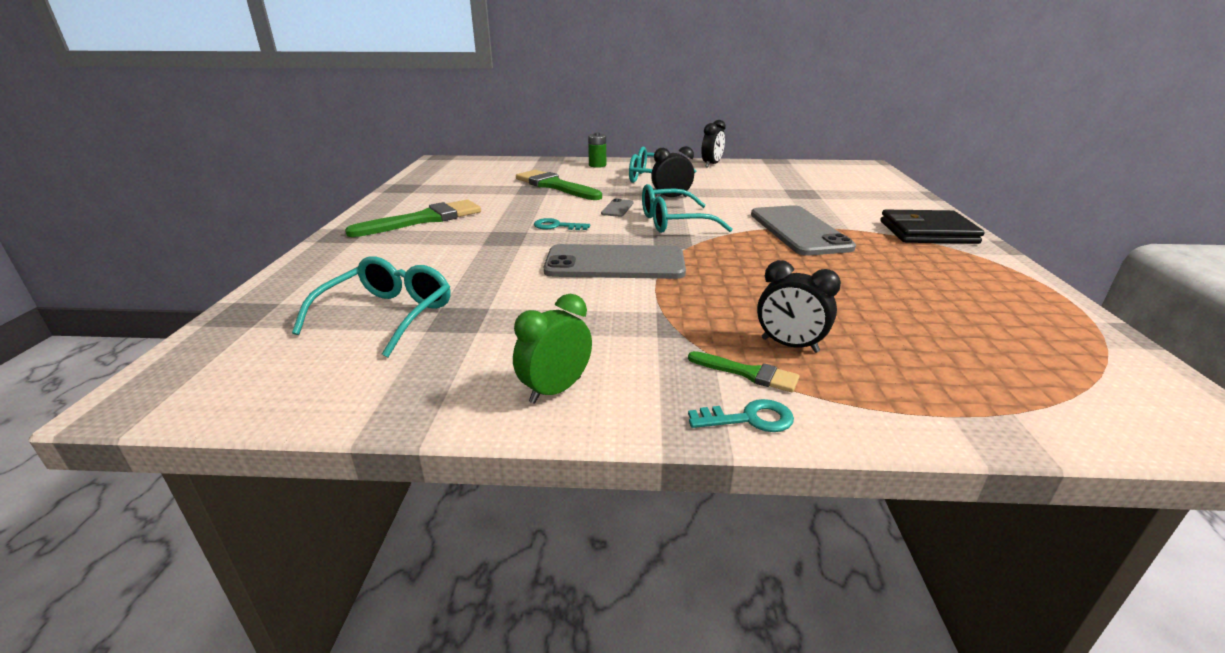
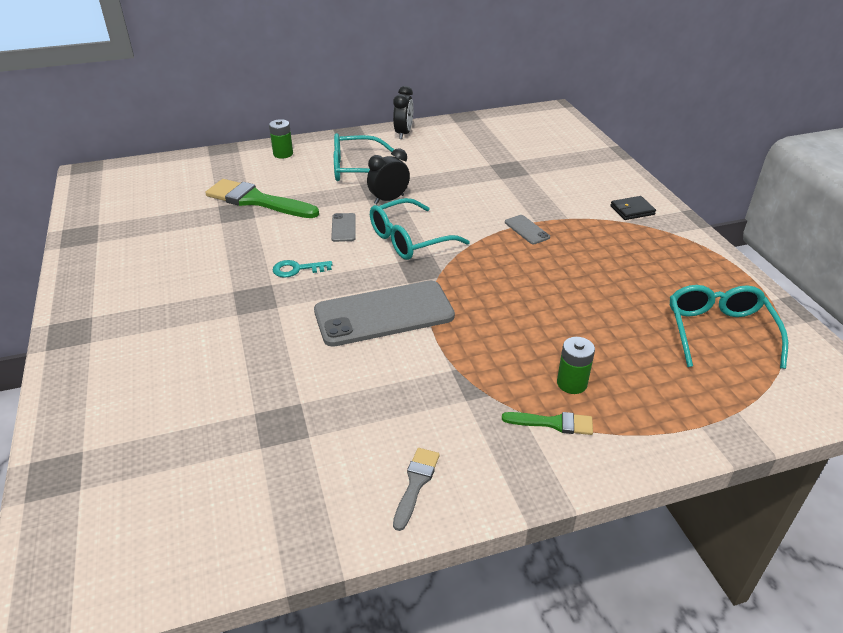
camera: 20 degrees left, 10 degrees up
turquoise glasses [292,256,451,357] -> turquoise glasses moved to [670,285,788,369]
green brush [345,200,481,237] -> none
green clock [513,294,592,404] -> grey brush [393,448,440,531]
turquoise key [688,399,794,432] -> none
grey phone [751,205,856,256] -> grey phone [505,215,550,244], size x0.43
black clock [757,260,841,353] -> green battery [557,337,595,394]
black wallet [880,210,985,244] -> black wallet [610,196,656,220], size x0.52

